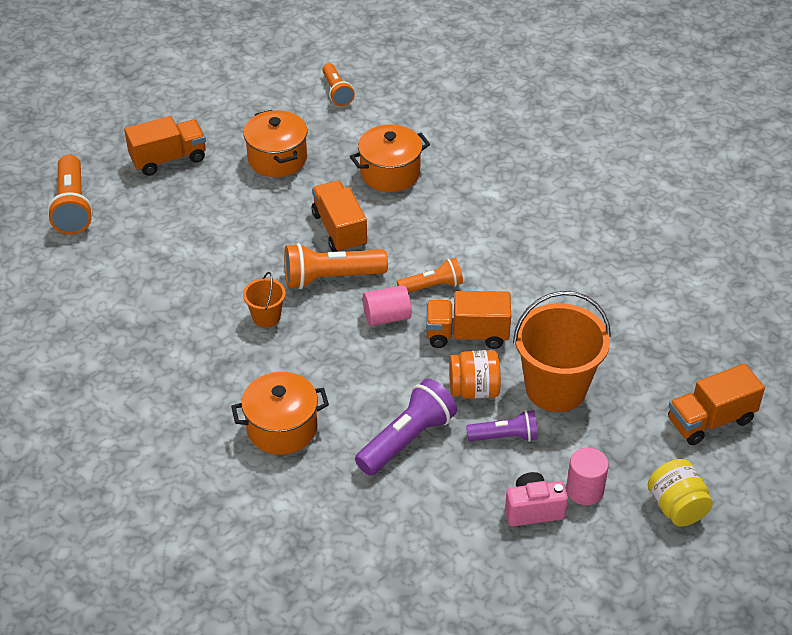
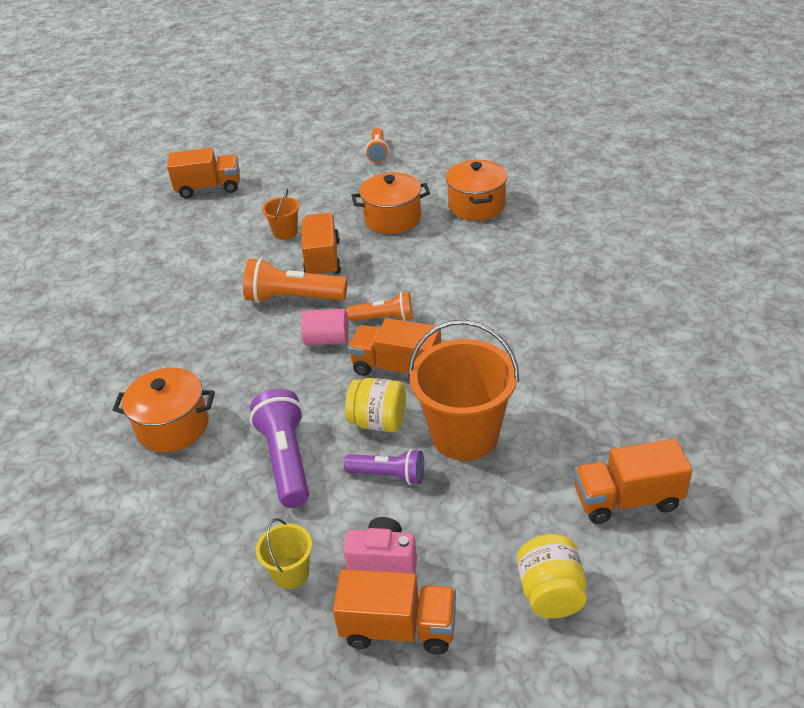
camera: 20 degrees right, 5 degrees down
orange flashlight [47,155,93,235] -> none
orange pot [243,110,308,177] -> orange pot moved to [446,160,508,221]
orange bucket [243,272,286,328] -> orange bucket moved to [262,189,299,240]
purple flashlight [355,378,457,476] -> purple flashlight turned 75 degrees counterclockwise [250,388,309,508]
orange jar [449,350,501,399] -> yellow jar [345,378,406,432]
pink cylinder [566,448,609,505] -> none
none -> yellow bucket [256,518,312,589]
none -> orange truck [333,569,456,654]

